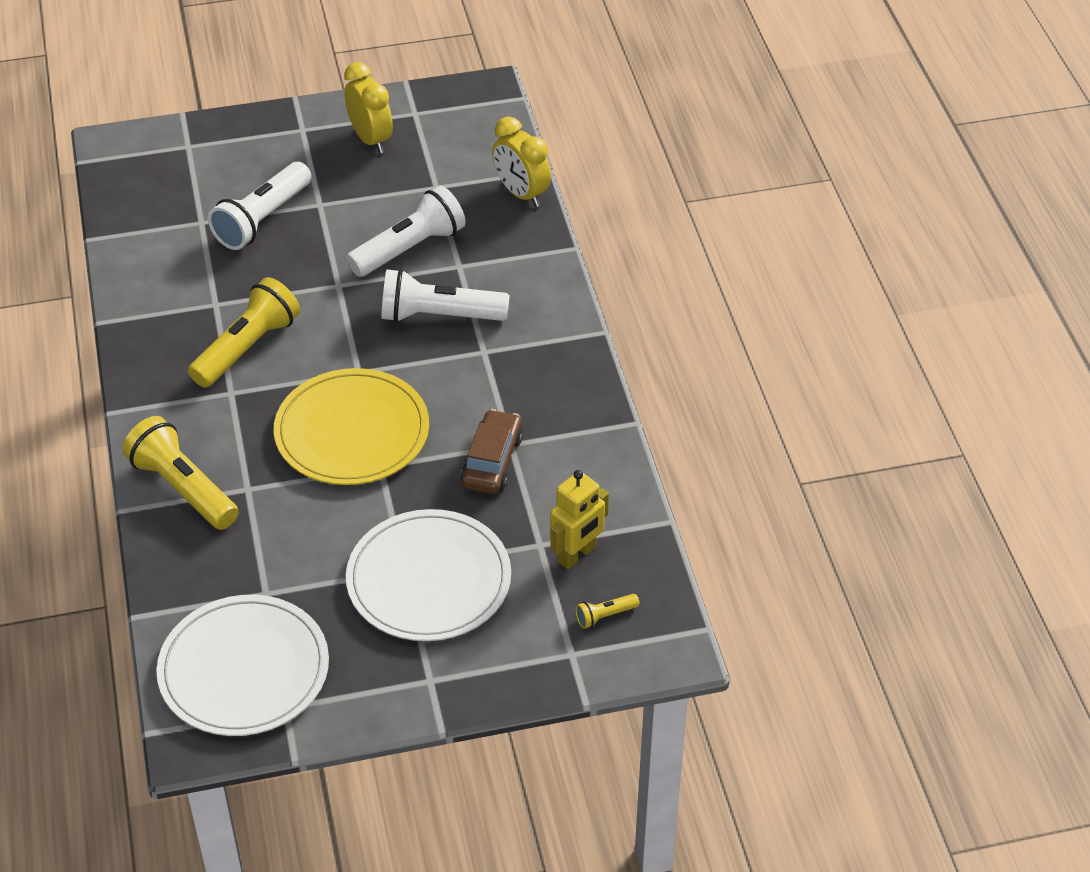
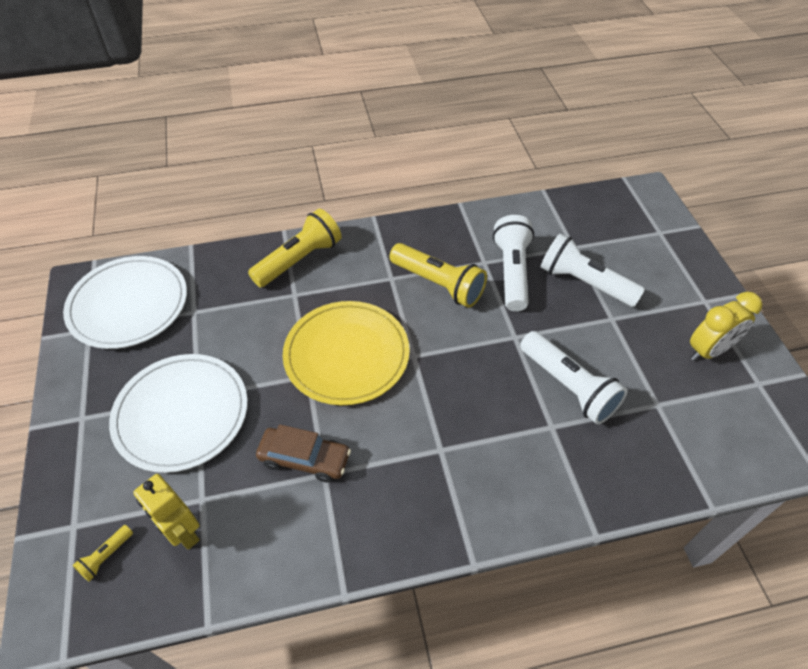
camera: 90 degrees right, 5 degrees up
white flashlight [381,269,510,323] -> white flashlight moved to [493,215,534,312]
yellow clock [492,116,551,207] -> none
yellow flashlight [575,594,639,629] -> yellow flashlight turned 120 degrees counterclockwise [72,525,133,582]

